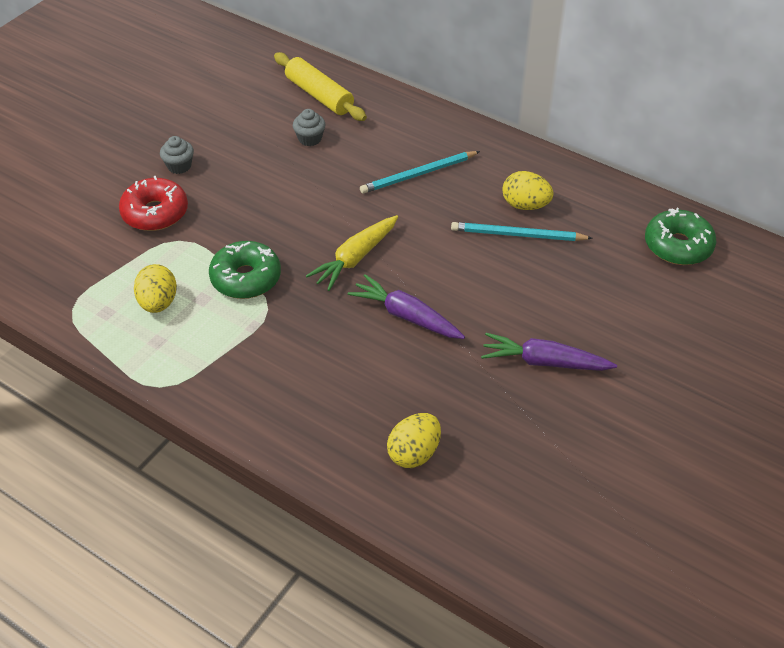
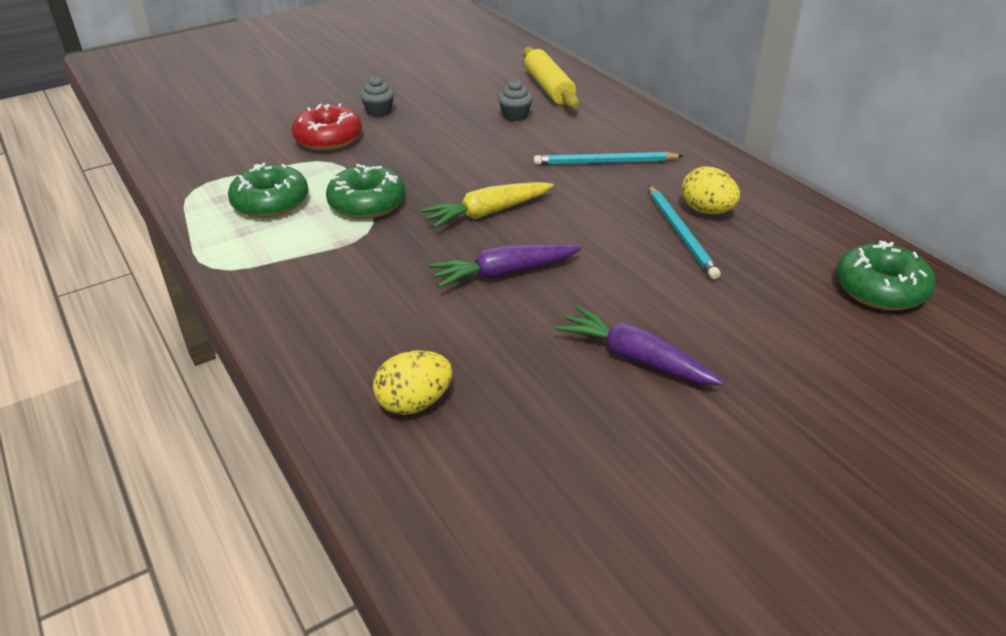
camera: 25 degrees right, 10 degrees down
yellow egg [134,264,177,313] -> green donut [228,163,308,218]
purple carrot [348,274,465,339] -> purple carrot turned 75 degrees counterclockwise [429,244,582,288]
turquoise pencil [451,222,592,241] -> turquoise pencil turned 135 degrees counterclockwise [649,185,721,279]

